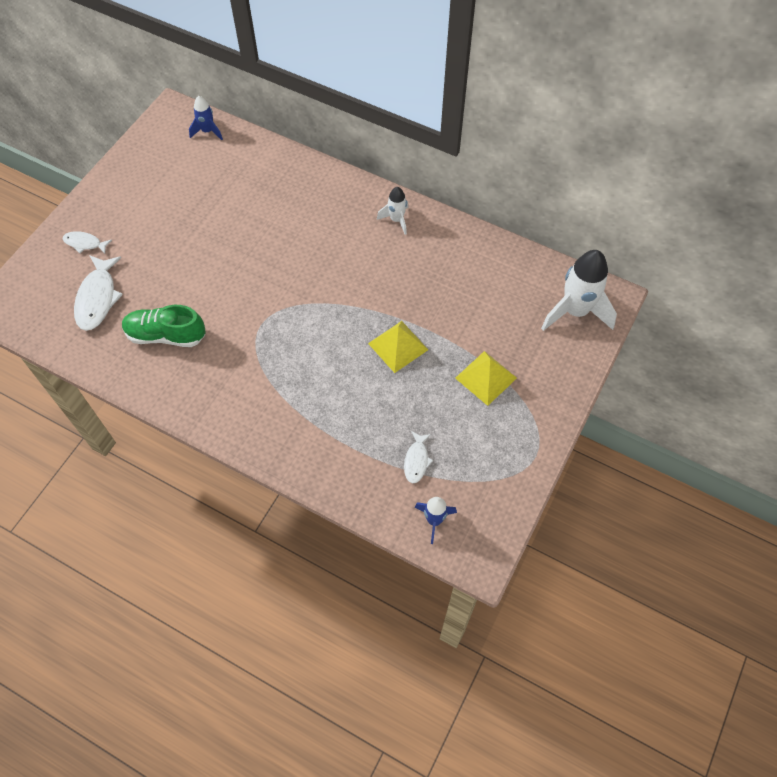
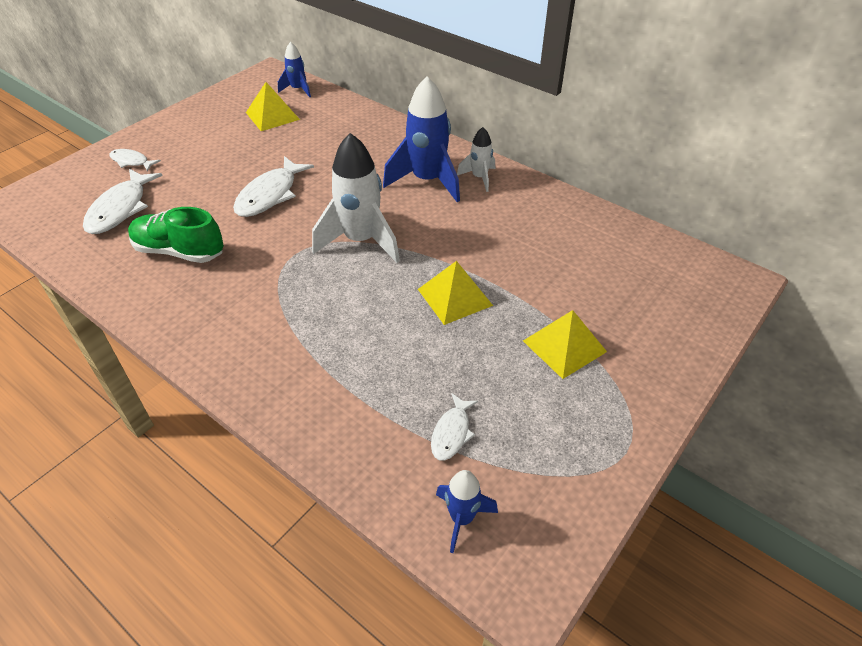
camera: 10 degrees right, 15 degrees down
white rocket [541,250,617,331] -> white rocket moved to [312,133,400,263]
none -> white fish [233,156,314,217]
none -> yellow pyramid [246,82,300,131]
none -> blue rocket [383,77,460,202]

